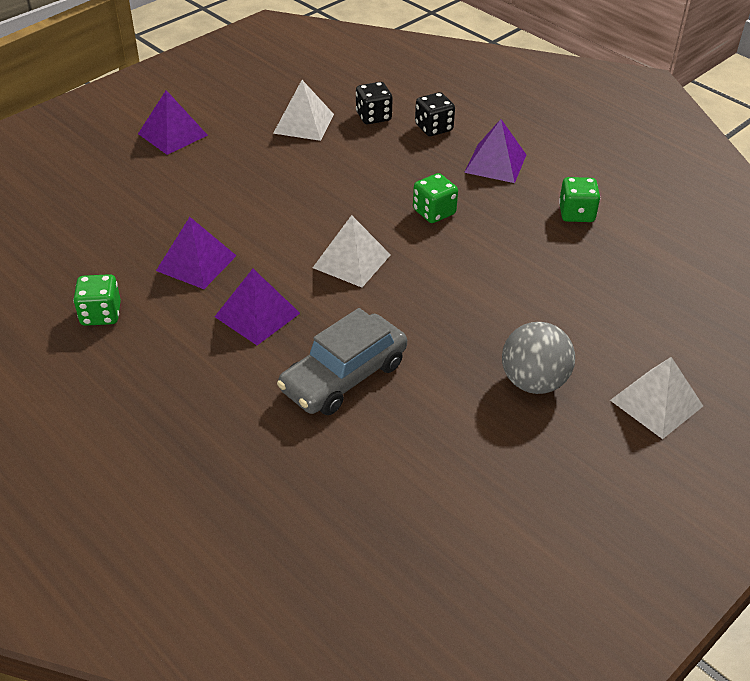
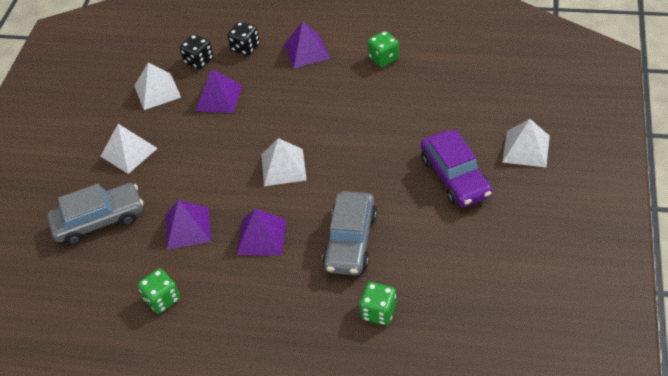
camera: 30 degrees left, 5 degrees up
purple pyramid [138,90,208,155] -> purple pyramid moved to [195,69,243,113]
green dice [413,173,458,223] -> green dice moved to [360,282,397,325]
grey ball [502,322,575,394] -> purple car [421,130,492,207]
none -> grey car [47,183,143,245]
none -> white pyramid [100,124,158,174]

